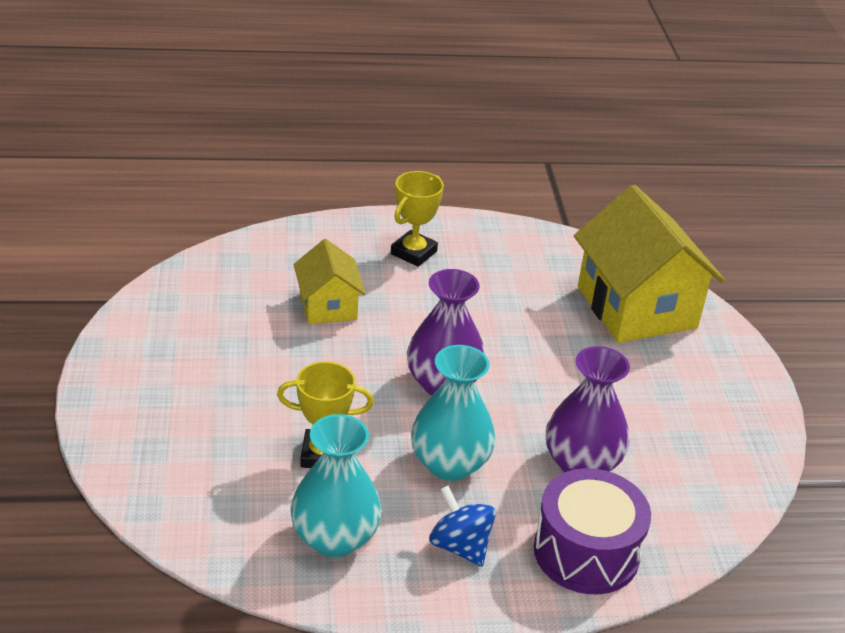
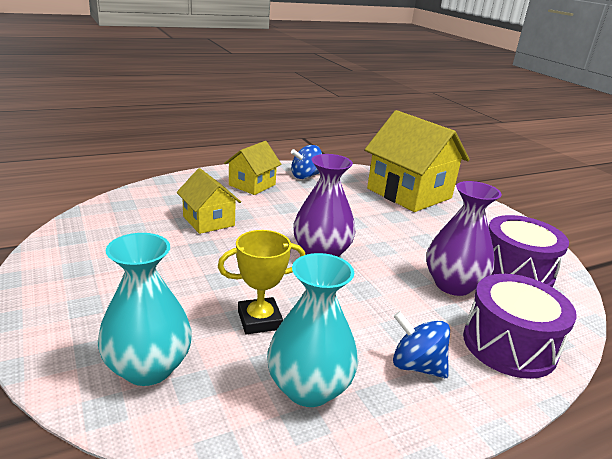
camera: 20 degrees left, 10 degrees down
yellow trophy [391,171,444,267] -> yellow house [224,141,282,195]
turquoise vase [411,345,496,481] -> turquoise vase moved to [98,233,192,386]
none -> blue spinning top [291,145,322,179]
none -> purple drum [488,215,569,287]

